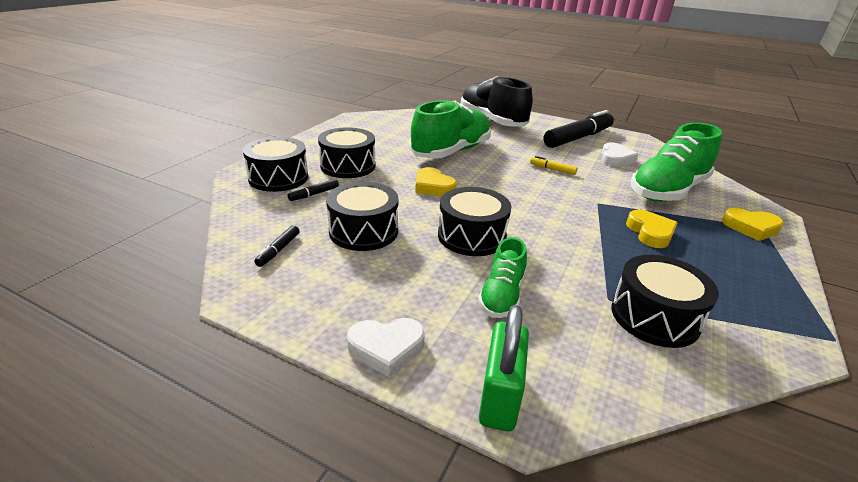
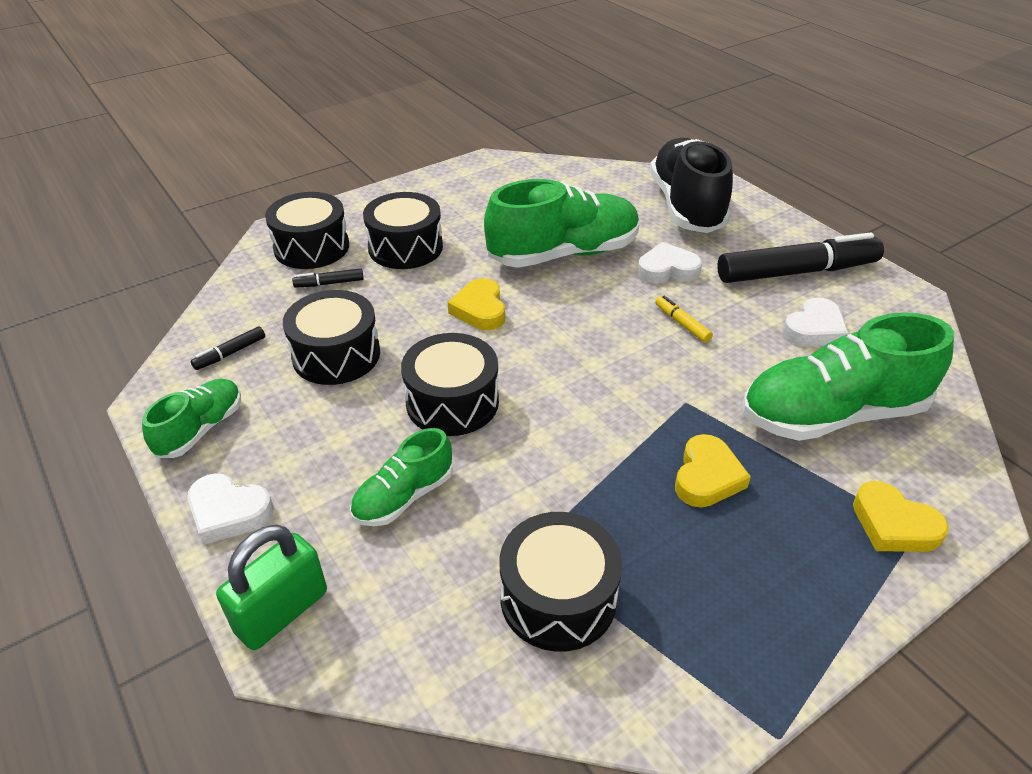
camera: 30 degrees right, 10 degrees up
none -> green shoe [142,379,241,458]
none -> white heart [638,242,702,283]

